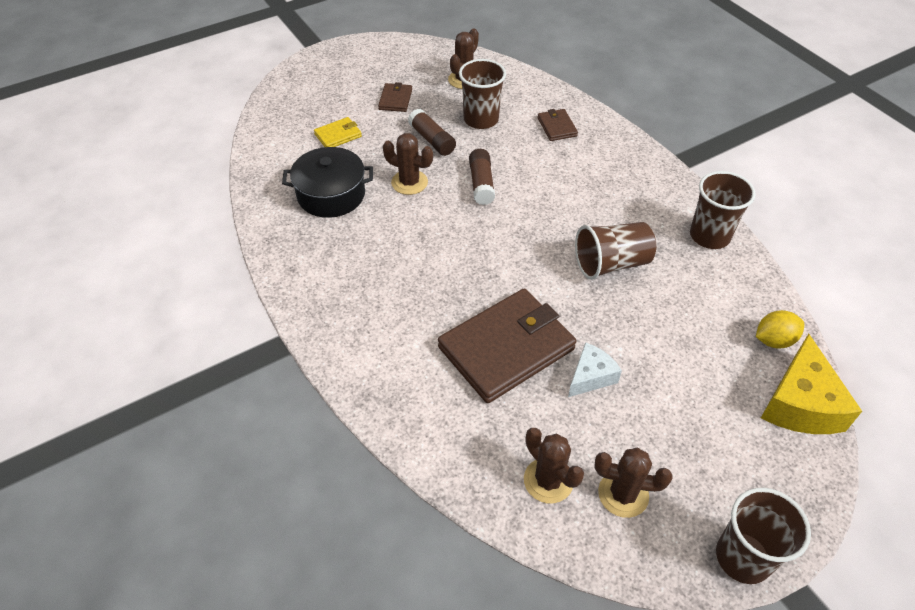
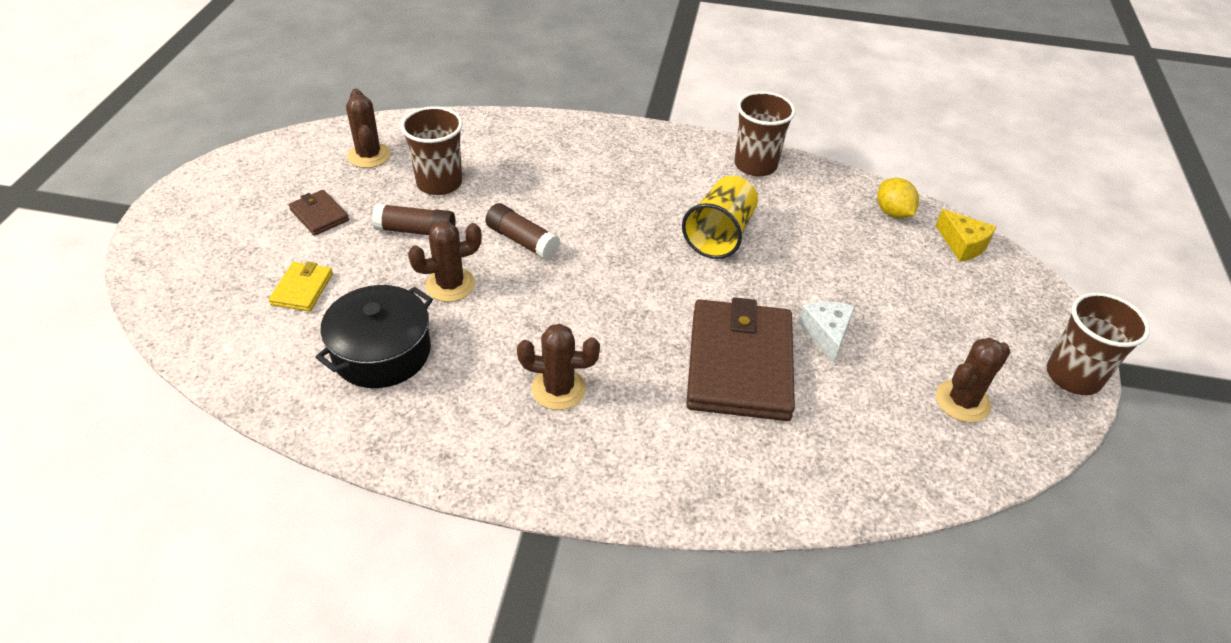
camera: 50 degrees left, 5 degrees down
brown cactus [524,428,584,503] -> brown cactus moved to [517,324,600,410]
brown wallet [538,109,578,141] -> none
brown cup [575,222,656,280] -> yellow cup [682,176,758,259]
yellow lemon [756,310,804,349] -> yellow lemon turned 45 degrees counterclockwise [877,178,919,219]
yellow cheese [761,334,862,434] -> yellow cheese [936,209,997,262], size x0.59

